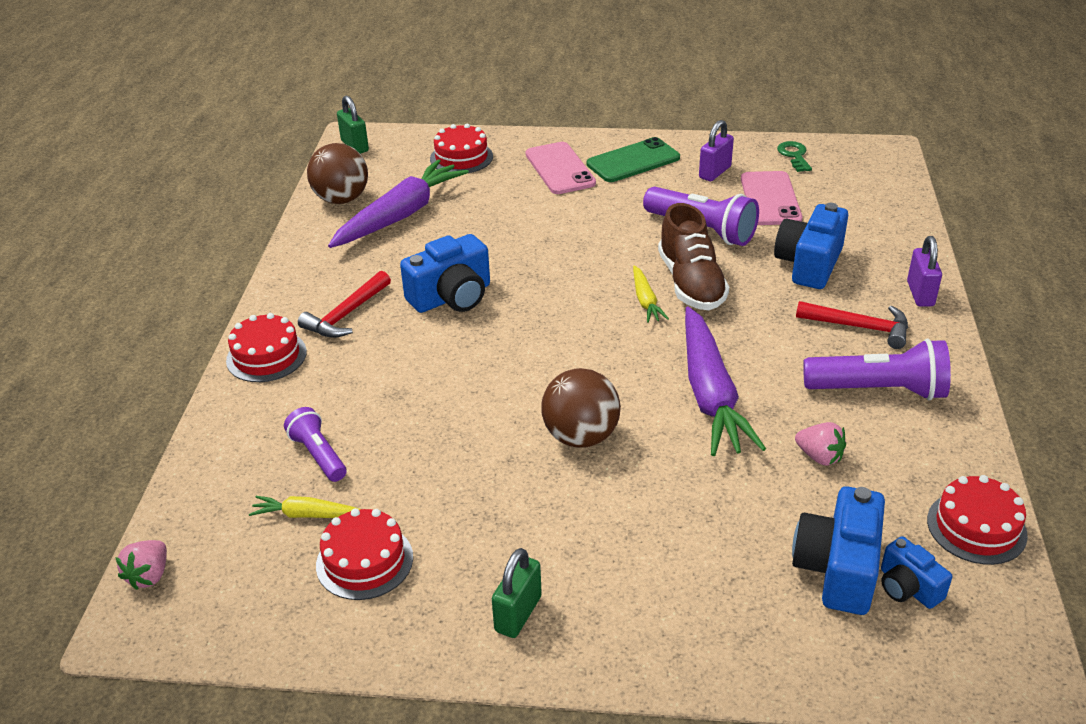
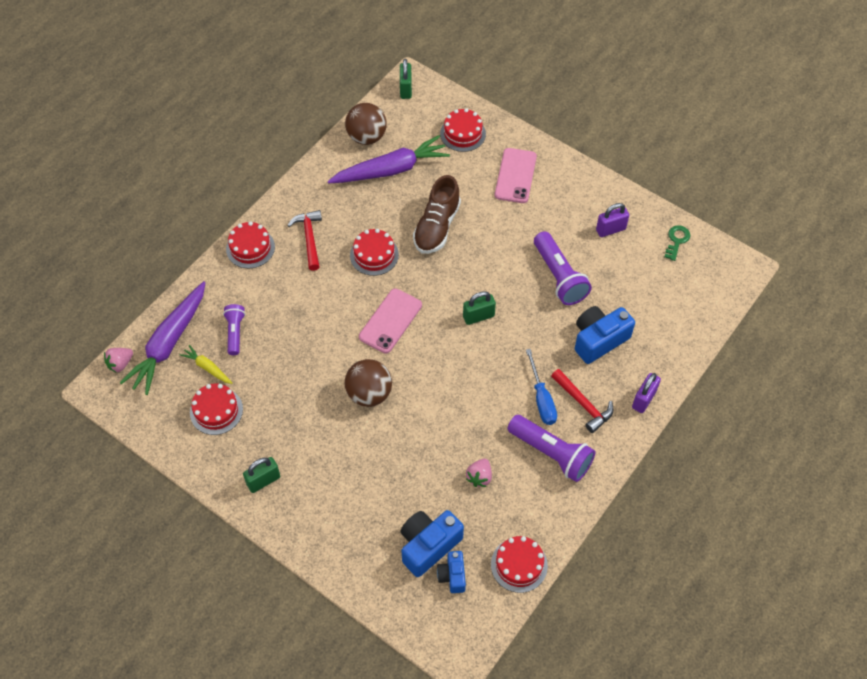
camera: 30 degrees right, 20 degrees up
red hammer [298,271,391,338] -> red hammer turned 105 degrees clockwise [287,210,322,271]
blue camera [400,234,490,313] -> red cake [350,229,399,276]
green phone [587,137,680,182] -> none
yellow carrot [633,265,669,323] -> green padlock [463,291,496,325]
brown shoe [658,203,729,310] -> brown shoe moved to [413,175,461,254]
purple carrot [685,307,766,456] -> purple carrot moved to [120,281,206,395]
pink phone [741,171,802,225] -> pink phone moved to [359,289,422,353]
pink strawberry [795,422,846,466] -> pink strawberry turned 45 degrees clockwise [466,459,492,487]
none -> blue screwdriver [526,349,557,425]

